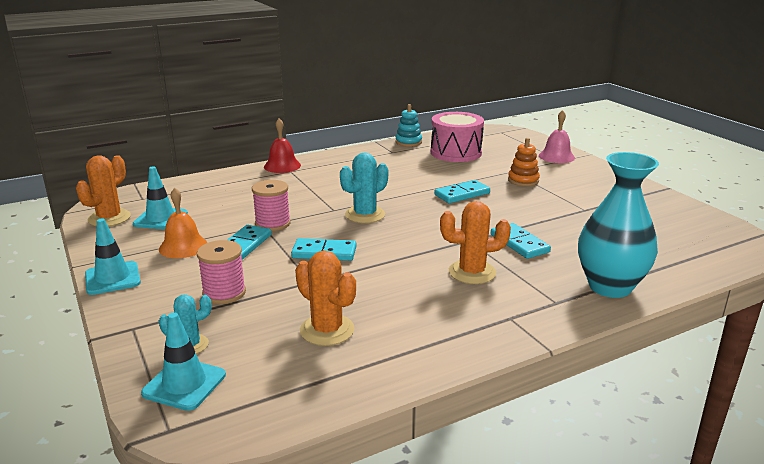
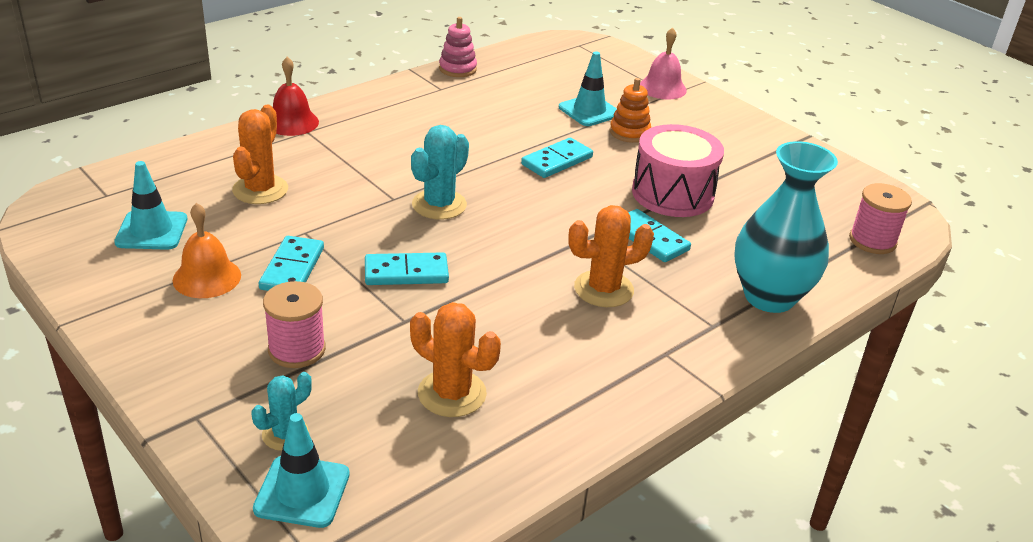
camera: 15 degrees left, 10 degrees up
orange cactus [76,155,131,227] -> orange cactus moved to [232,105,288,204]
turquoise traffic cone [85,218,141,295] -> turquoise traffic cone moved to [559,51,617,126]
pink spool [252,180,291,231] -> pink spool moved to [849,183,912,254]
turquoise stacking toy [396,104,422,147] -> pink stacking toy [439,17,477,77]
pink drum [431,112,484,162] -> pink drum moved to [632,124,724,217]

